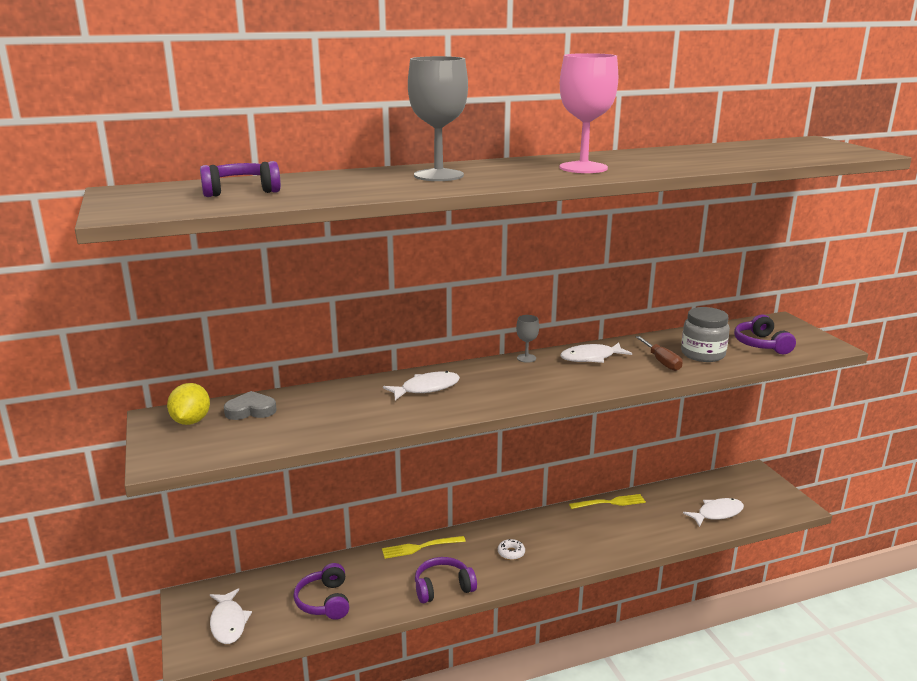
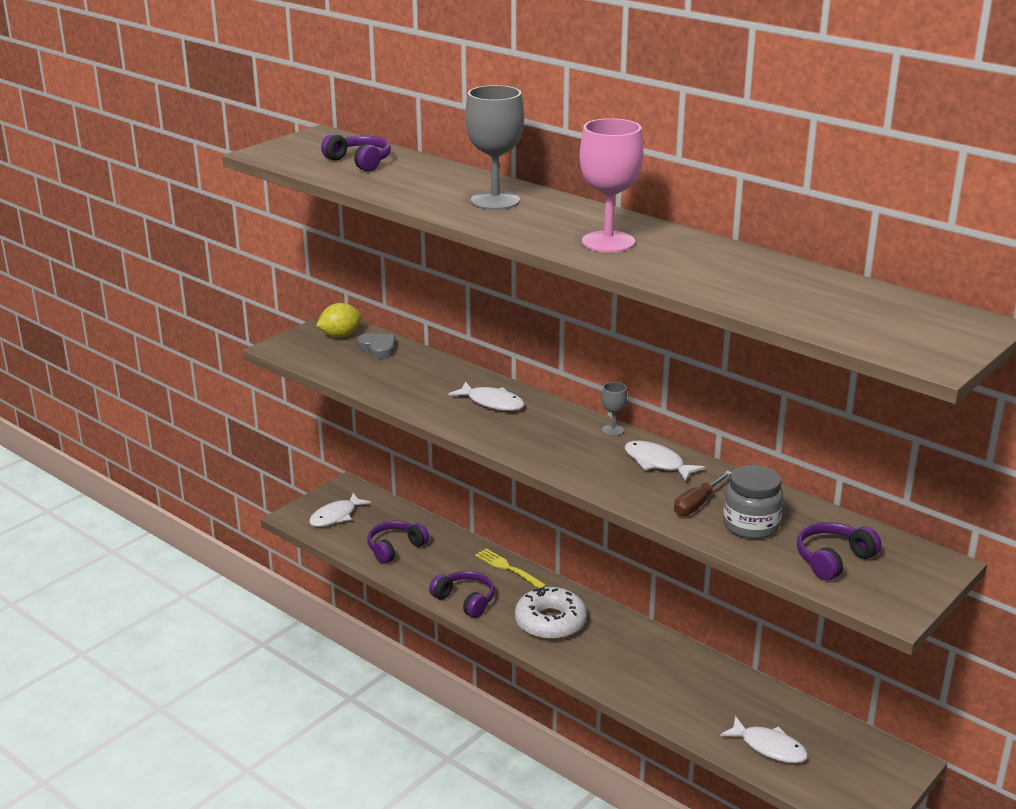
camera: 60 degrees right, 5 degrees up
white donut [498,539,525,560] -> white donut [515,587,587,640], size x2.35
yellow fork [569,494,646,509] -> none

